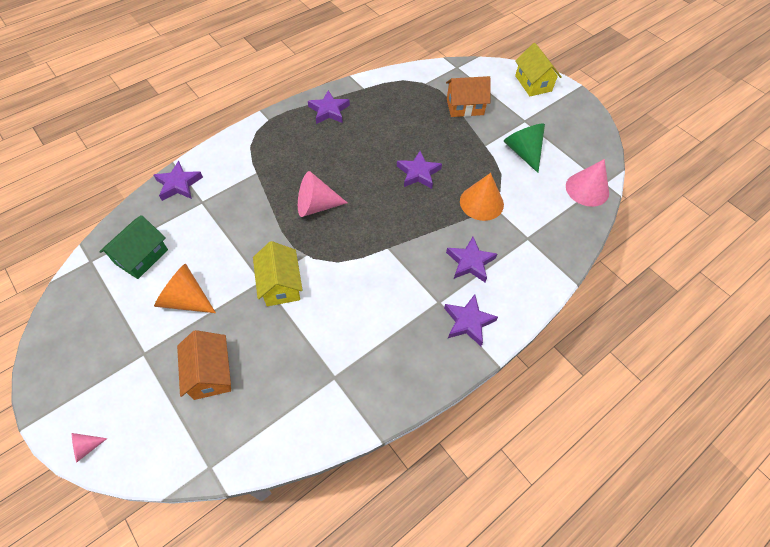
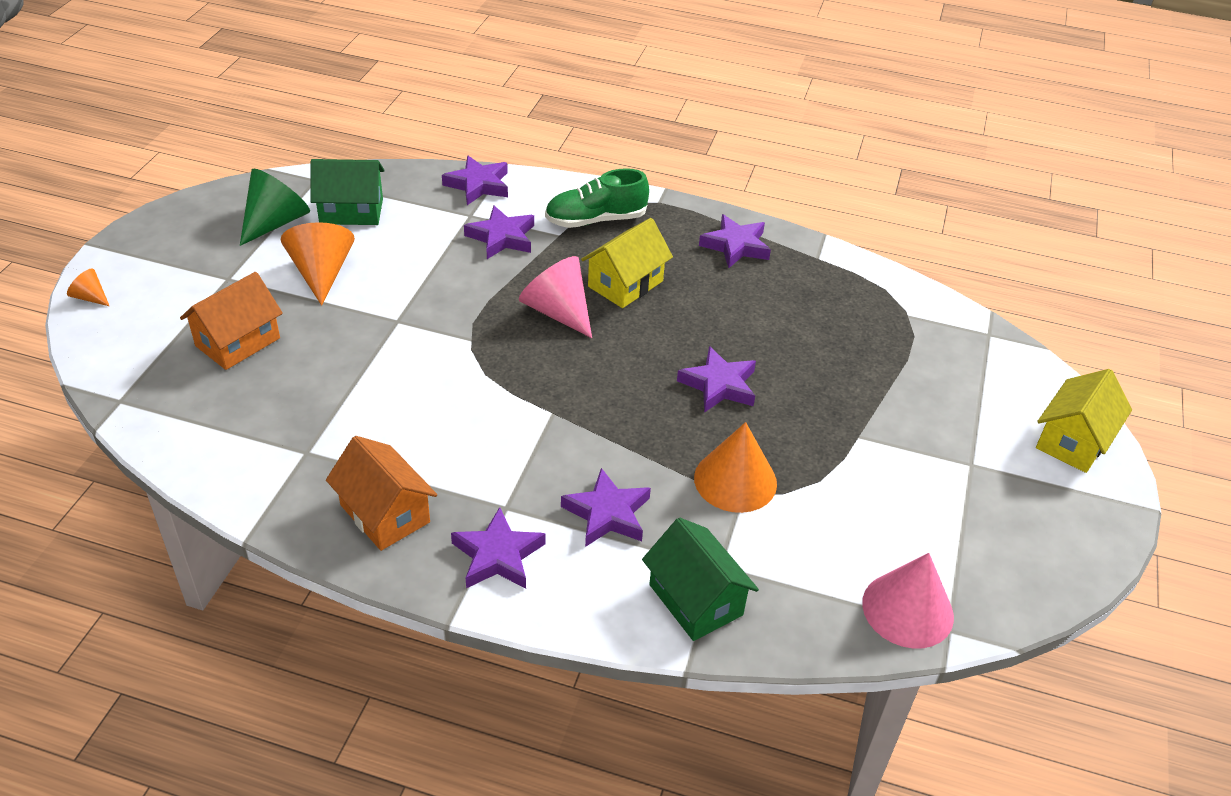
camera: 55 degrees right, 15 degrees down
pink cone [72,433,107,463] -> orange cone [67,269,109,306]
yellow house [253,241,303,306] -> yellow house moved to [581,218,673,308]
orange house [446,76,491,117] -> orange house moved to [326,436,437,551]
green cone [504,124,545,173] -> green cone moved to [240,169,310,246]
none -> purple star [464,205,534,259]
none -> green shoe [545,168,649,228]
none -> green house [642,518,759,641]

